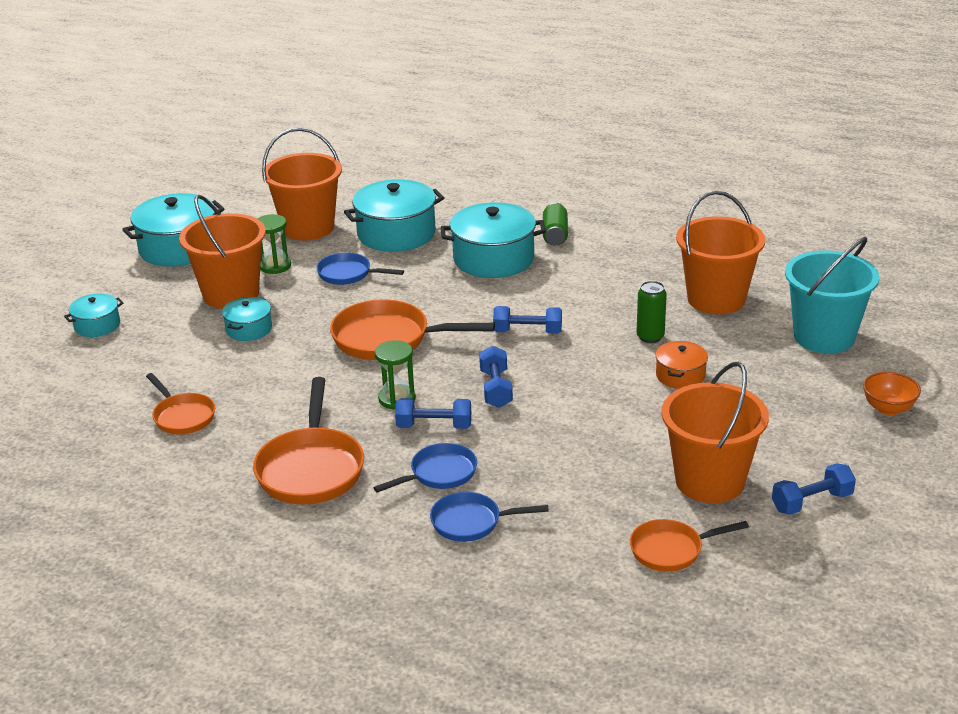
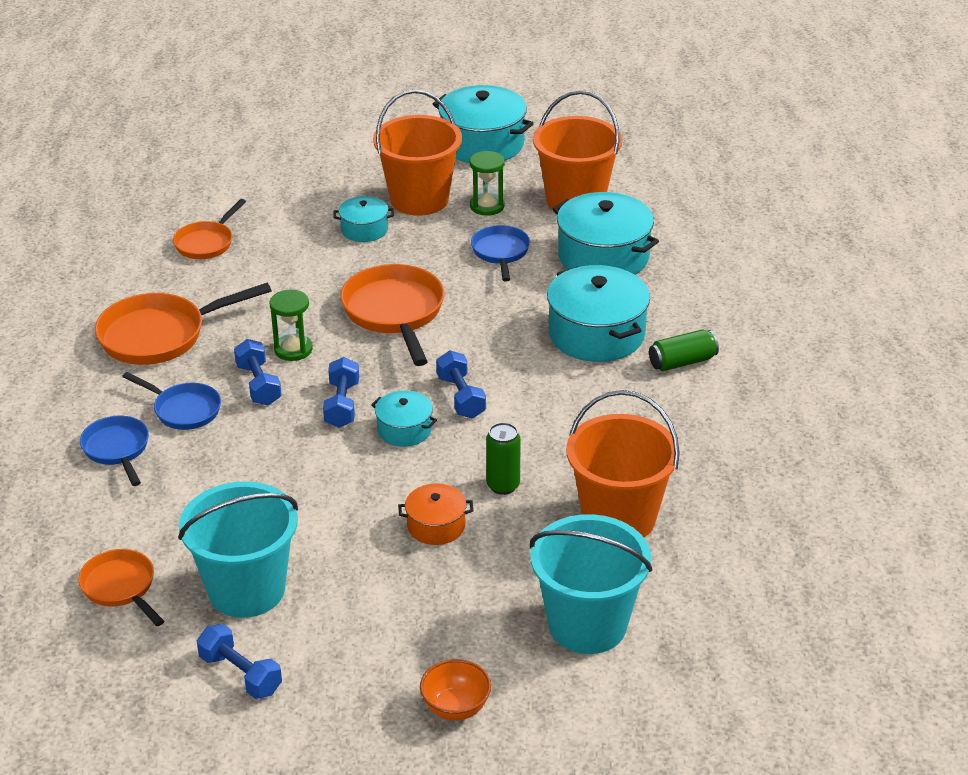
camera: 65 degrees right, 5 degrees up
turquoise pot [64,293,123,337] -> turquoise pot moved to [371,390,437,447]
blue dumbbell [479,346,513,408] -> blue dumbbell turned 60 degrees counterclockwise [323,357,359,428]
orange bucket [661,362,769,503] -> turquoise bucket [178,481,298,618]

